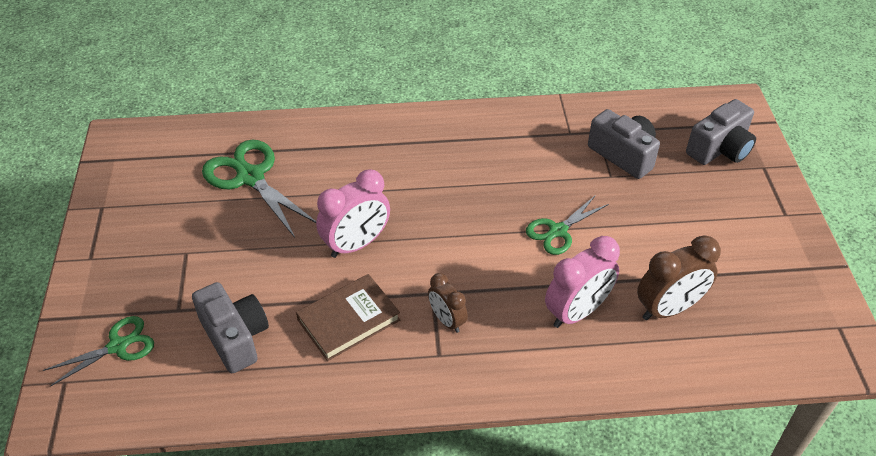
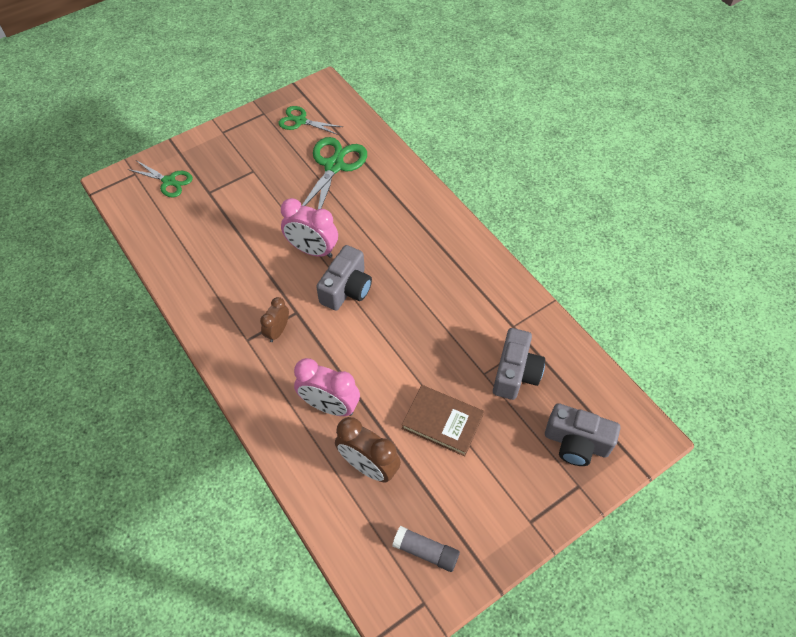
camera: 60 degrees right, 10 degrees up
grey camera [192,282,269,373] -> grey camera moved to [316,245,372,310]
brown book [296,274,400,361] -> brown book moved to [401,385,484,456]
green scissors [526,195,609,255] -> green scissors moved to [278,106,343,135]
none -> grey glue stick [392,526,460,572]

